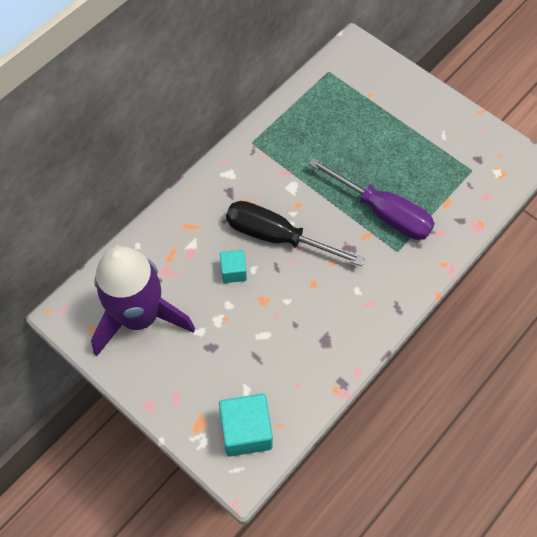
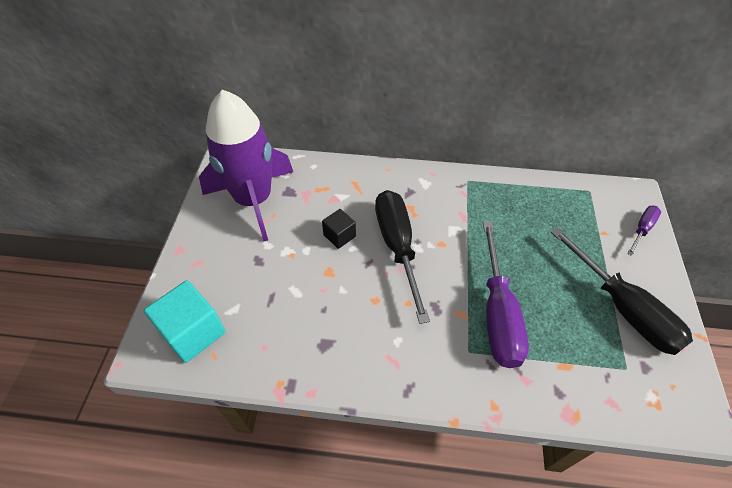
camera: 55 degrees right, 10 degrees down
turquoise cube [220,250,247,283] -> black cube [322,209,356,249]
none -> black screwdriver [551,228,693,355]
none -> purple screwdriver [627,206,661,256]

